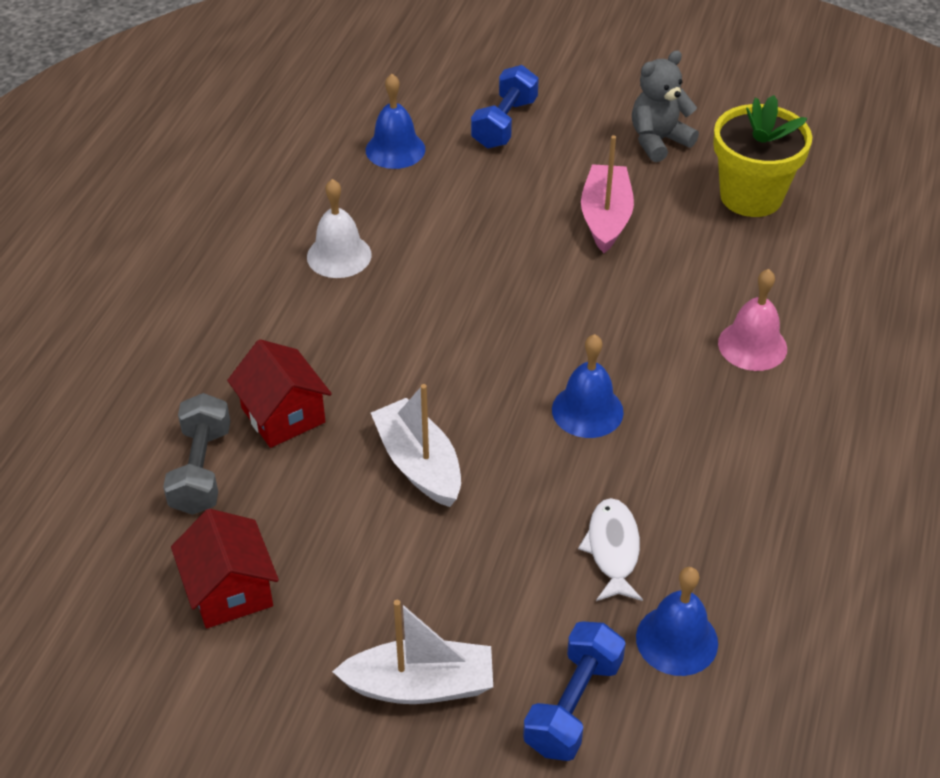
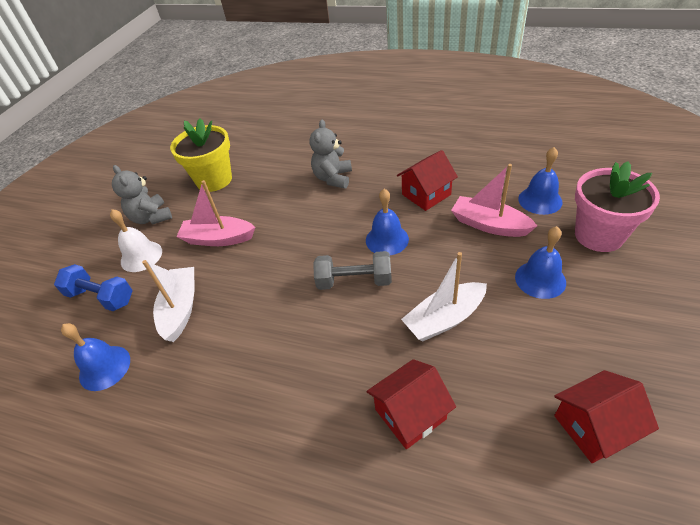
camera: 85 degrees left, 0 degrees up
grey dumbbell [163,393,230,515] -> grey dumbbell moved to [313,251,392,290]
white bell [307,179,372,278] -> white bell moved to [110,209,162,272]
white boat [332,600,493,704] -> white boat moved to [142,260,195,342]
blue dumbbell [523,621,626,761] -> pink flower pot [575,161,660,252]
white fish [578,498,643,601] -> pink boat [451,164,537,237]
pink bell [718,269,787,371] -> grey teddy bear [310,119,352,188]
none -> red house [397,150,458,211]
none -> blue bell [515,226,566,299]

